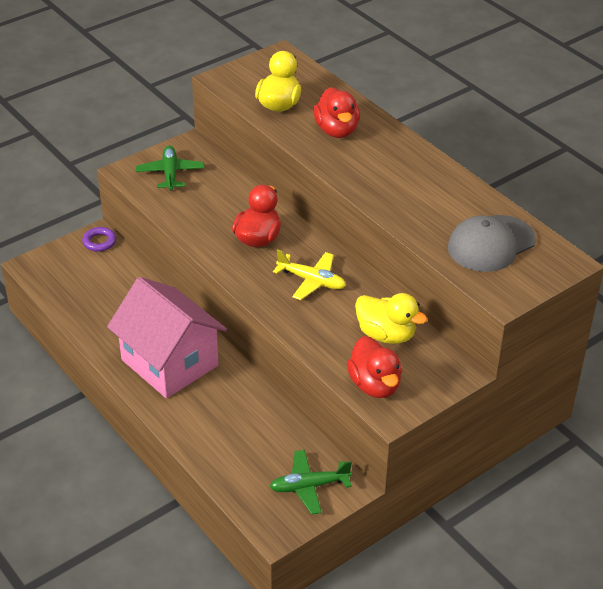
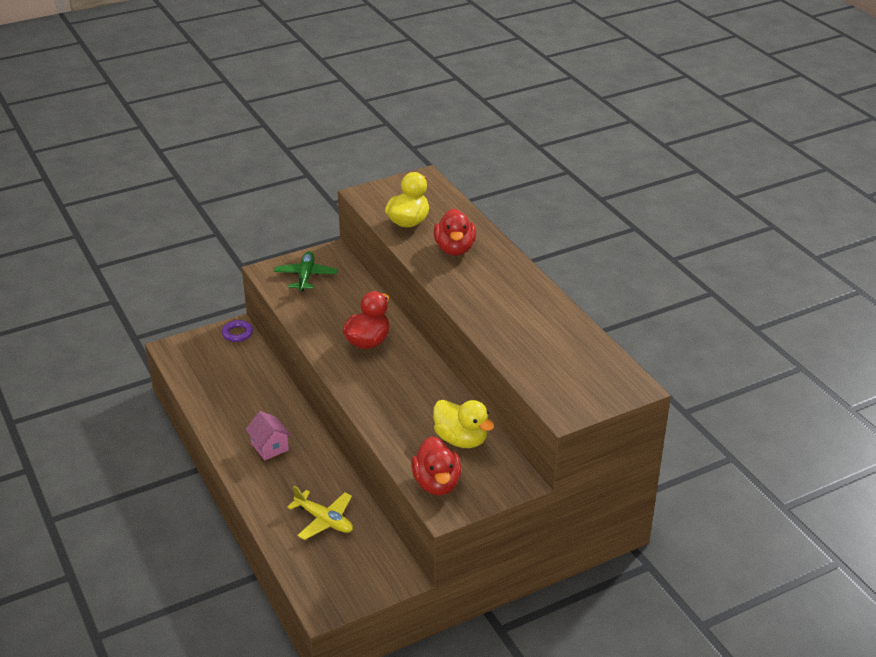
camera: 10 degrees right, 5 degrees down
pink house [107,277,227,398] -> pink house [245,411,292,460], size x0.44
green plane [269,450,352,515] -> none
yellow plane [273,249,346,300] -> yellow plane moved to [287,486,353,540]
grey cap [448,215,536,272] -> none

